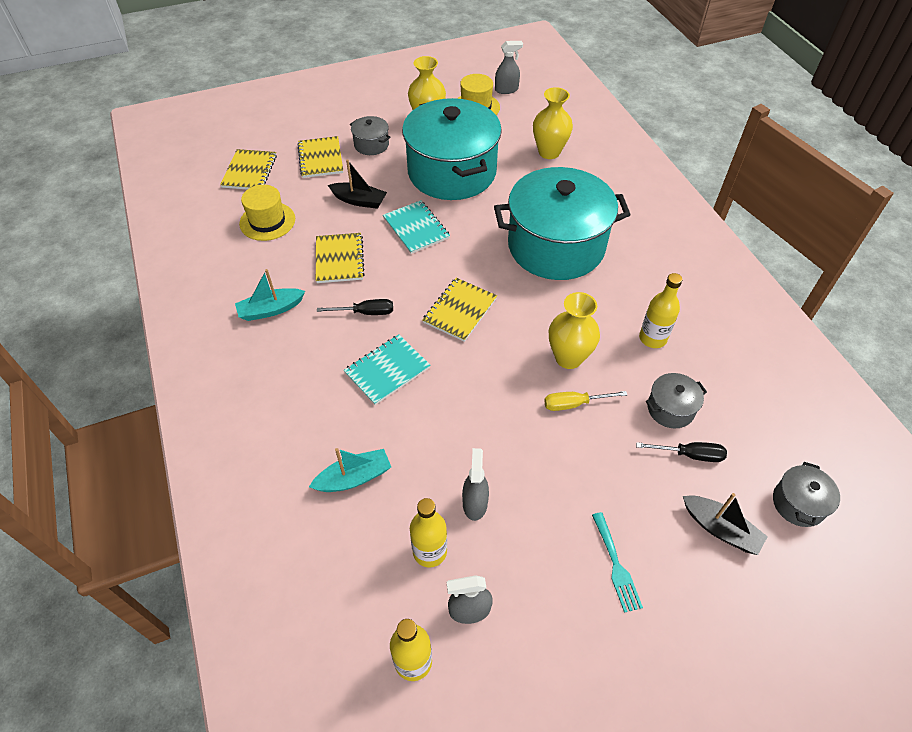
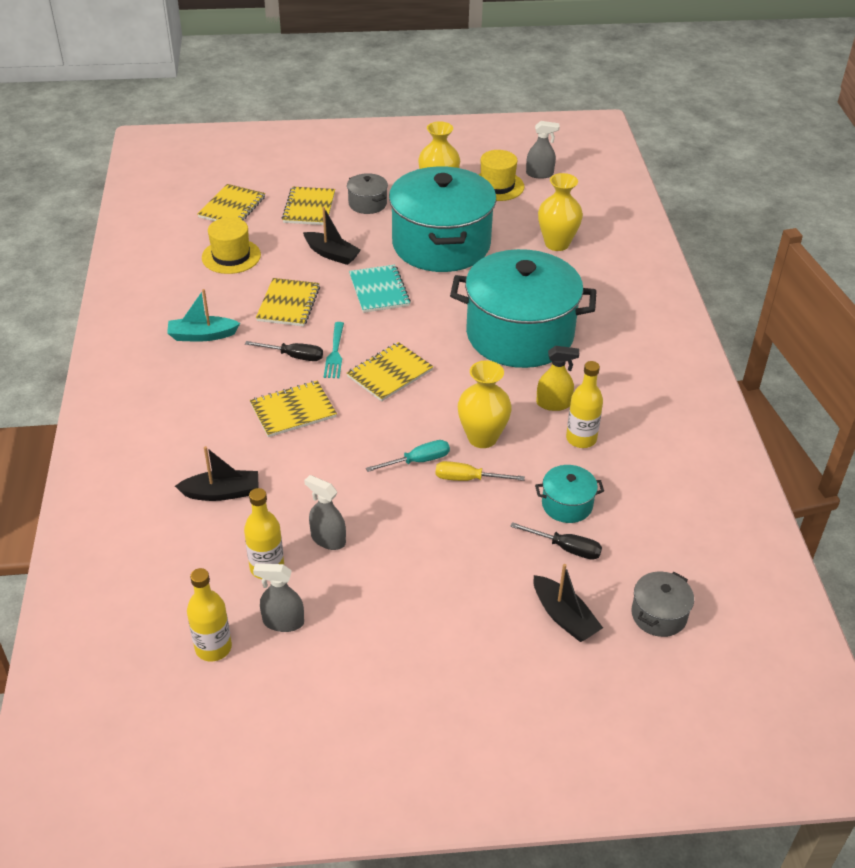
camera: 15 degrees right, 10 degrees down
turquoise boat [309,448,391,492] -> black boat [175,446,259,501]
turquoise notebook [344,334,430,405] -> yellow notebook [250,381,337,437]
grey spray bottle [462,448,489,521] -> grey spray bottle turned 75 degrees counterclockwise [304,475,346,550]
turquoise fork [592,512,643,613] -> turquoise fork moved to [324,322,344,378]
grey pot [646,373,707,428] -> turquoise pot [535,465,604,523]
none -> turquoise screwdriver [366,440,450,472]
none -> yellow spray bottle [536,346,579,411]

